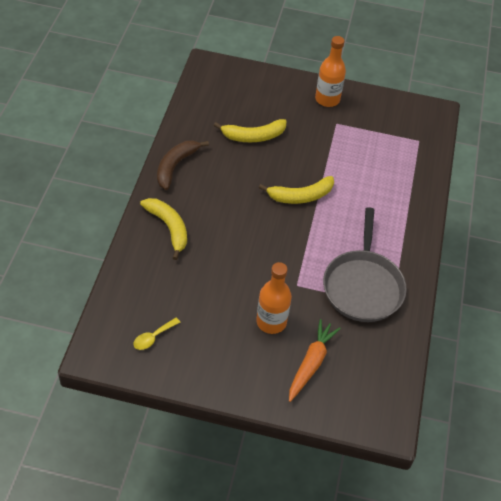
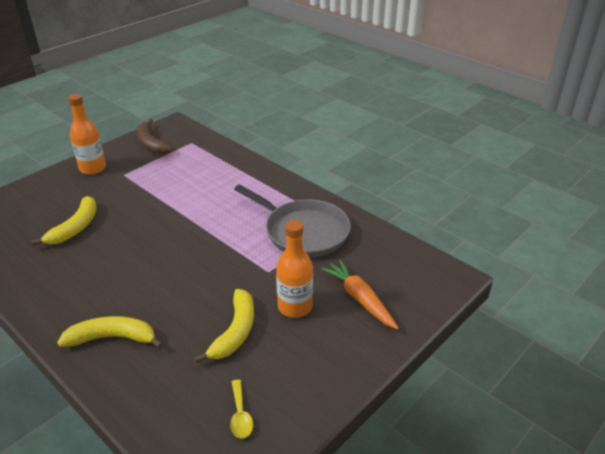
camera: 55 degrees left, 15 degrees down
brown banana [157,140,209,190] -> brown banana moved to [137,118,172,154]
yellow banana [259,176,334,204] -> yellow banana moved to [194,289,254,363]

